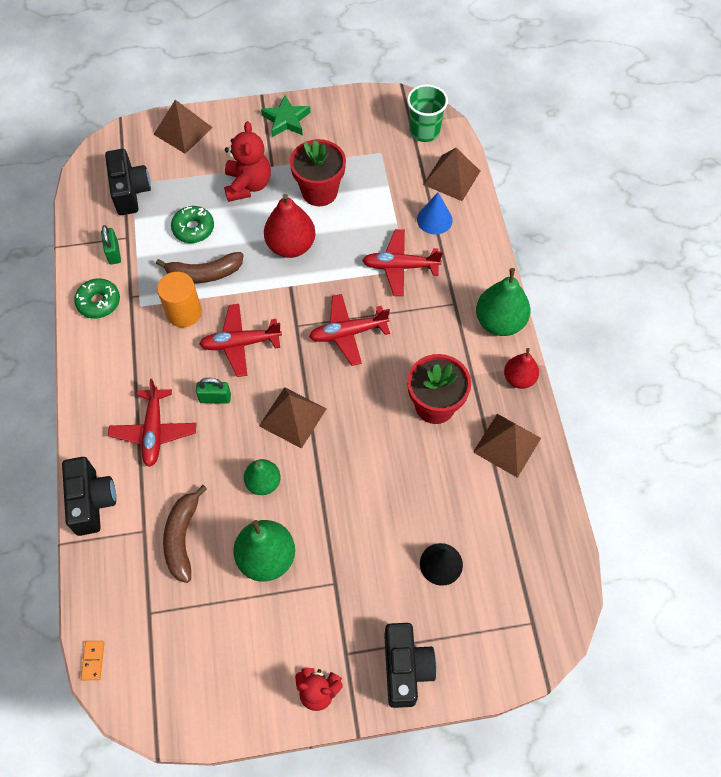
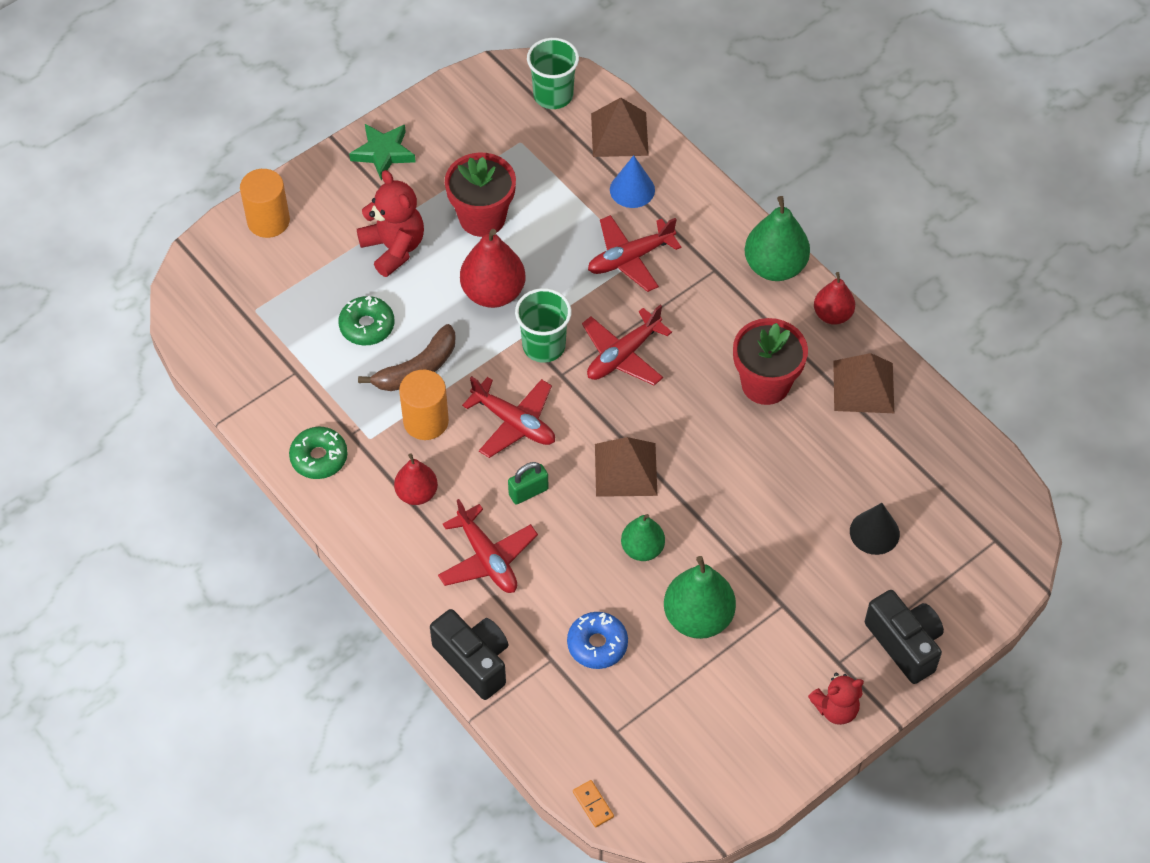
camera: 30 degrees left, 5 degrees down
green padlock [101,225,121,265] -> none
black camera [105,149,151,215] -> none
brown pyramid [153,100,213,154] -> orange cylinder [240,169,290,238]
brown banana [163,485,207,583] -> blue donut [567,612,628,669]
red plane [199,304,282,377] -> red plane turned 105 degrees counterclockwise [462,376,555,458]
none -> red pear [394,453,438,505]
none -> green cup [515,288,572,363]

